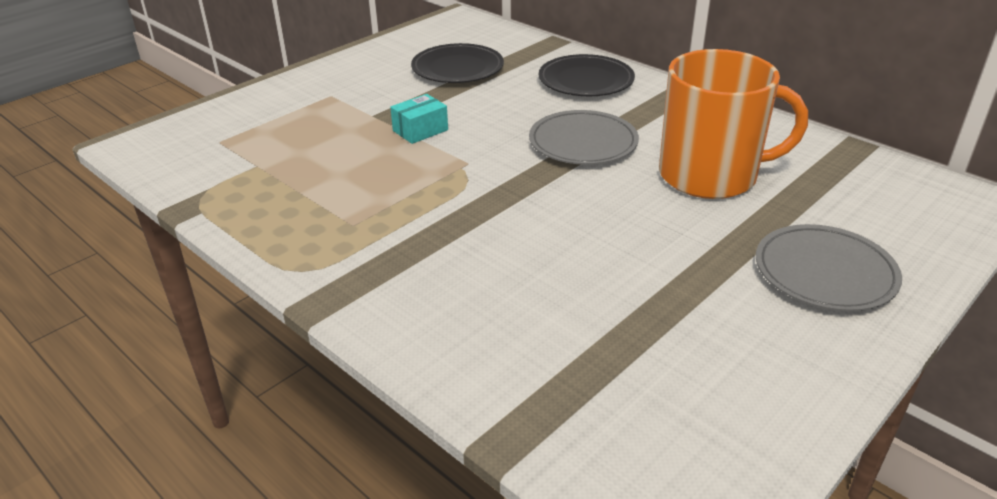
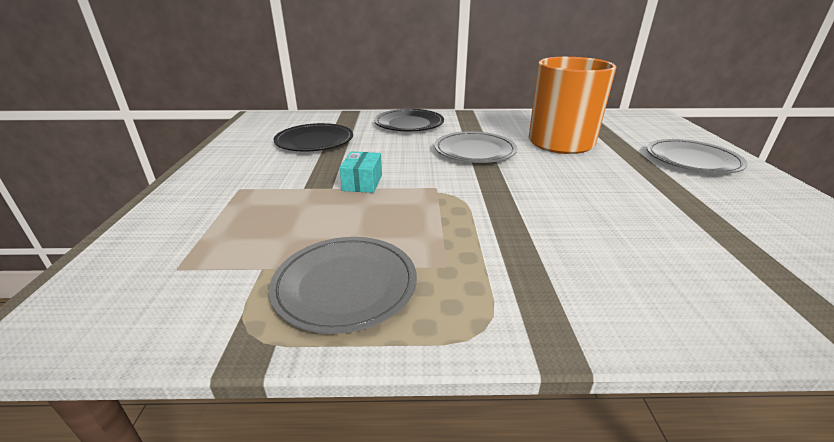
camera: 45 degrees left, 5 degrees down
none -> grey plate [269,237,417,334]

